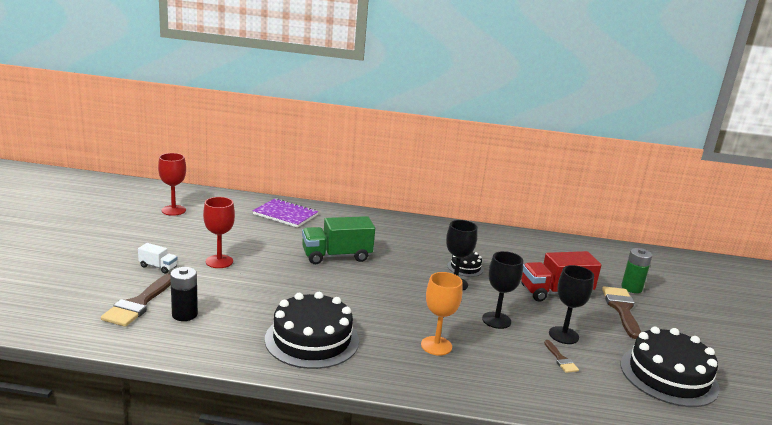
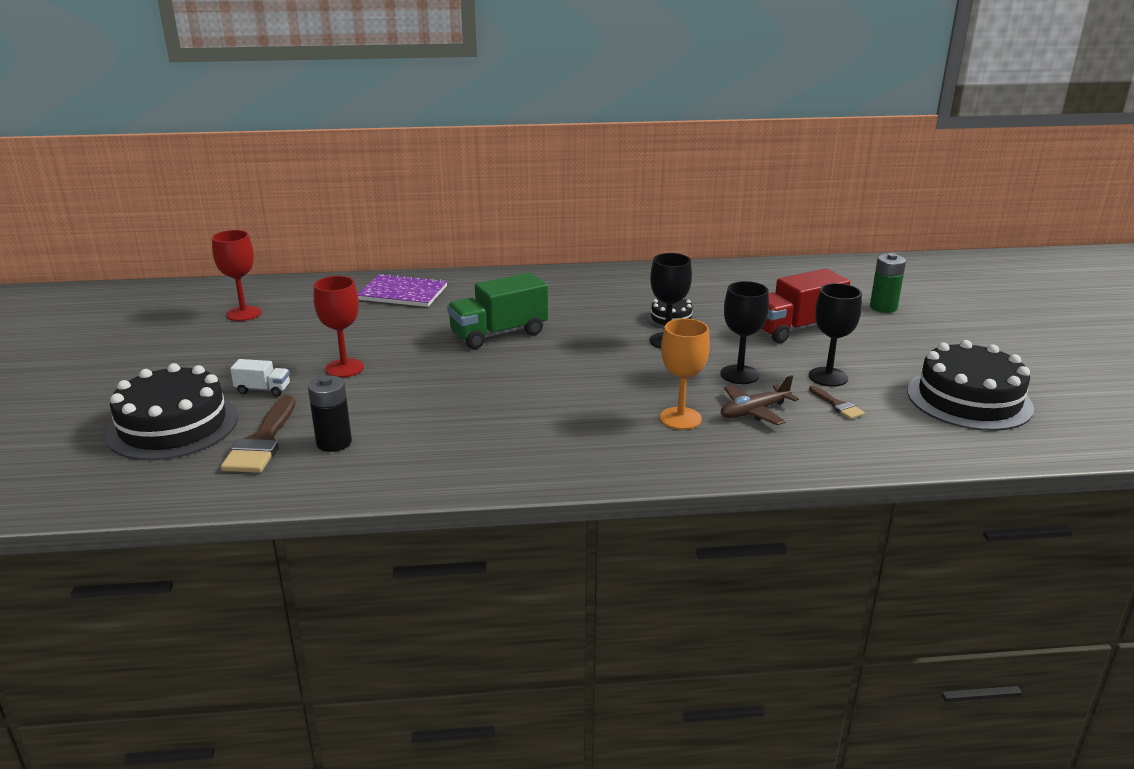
camera: 10 degrees left, 5 degrees up
black cake [265,292,359,369] -> black cake moved to [106,363,238,460]
brown brush [602,286,641,339] -> none
none -> brown plane [721,375,799,425]

